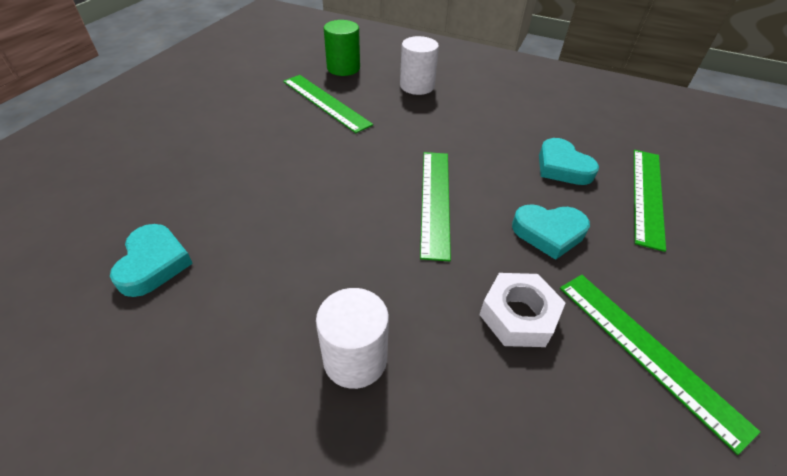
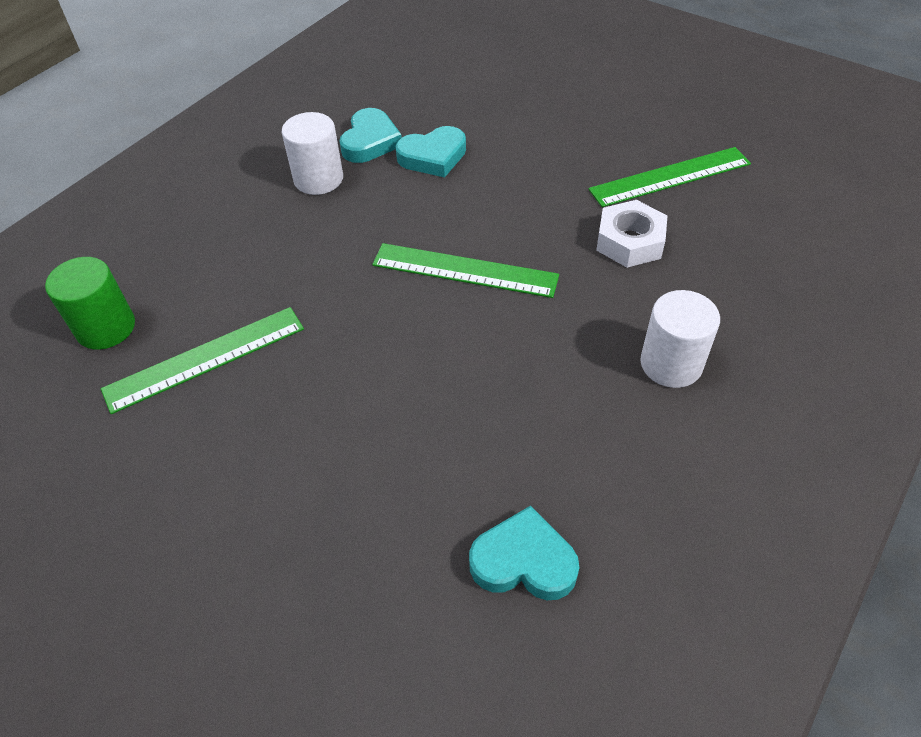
camera: 75 degrees left, 5 degrees up
white cylinder [400,36,439,95] -> white cylinder moved to [282,112,343,195]
turquoise heart [512,204,590,260] -> turquoise heart moved to [339,108,402,163]
green ruler [634,150,666,252] -> none

